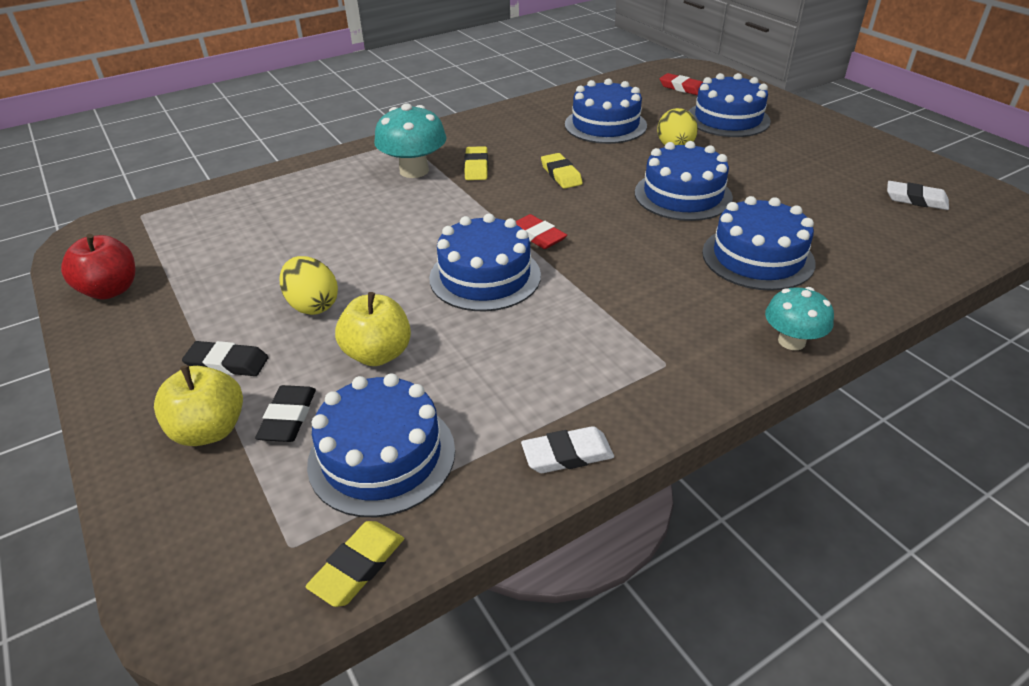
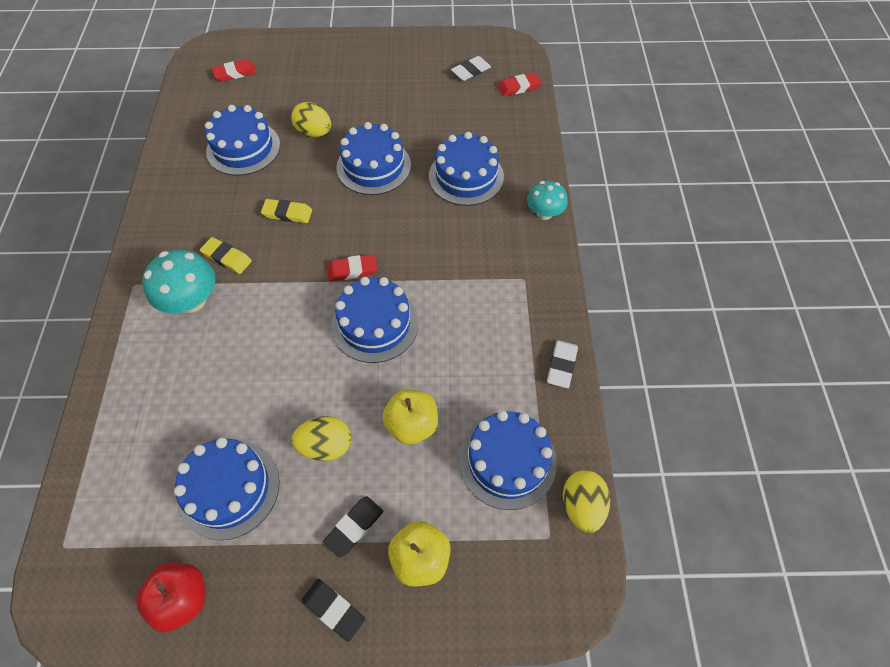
camera: 60 degrees left, 20 degrees up
black eraser [255,385,316,442] -> black eraser moved to [301,579,365,642]
yellow eraser [305,521,404,607] -> yellow egg [563,470,610,533]
blue cake [689,73,771,137] -> blue cake moved to [174,438,280,540]
none -> red eraser [498,73,542,96]

